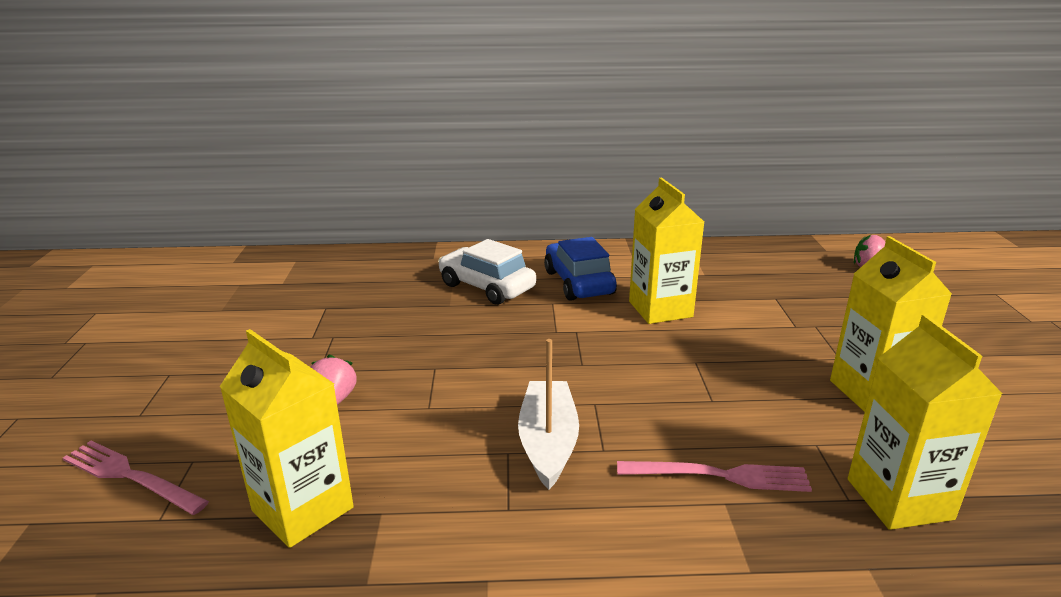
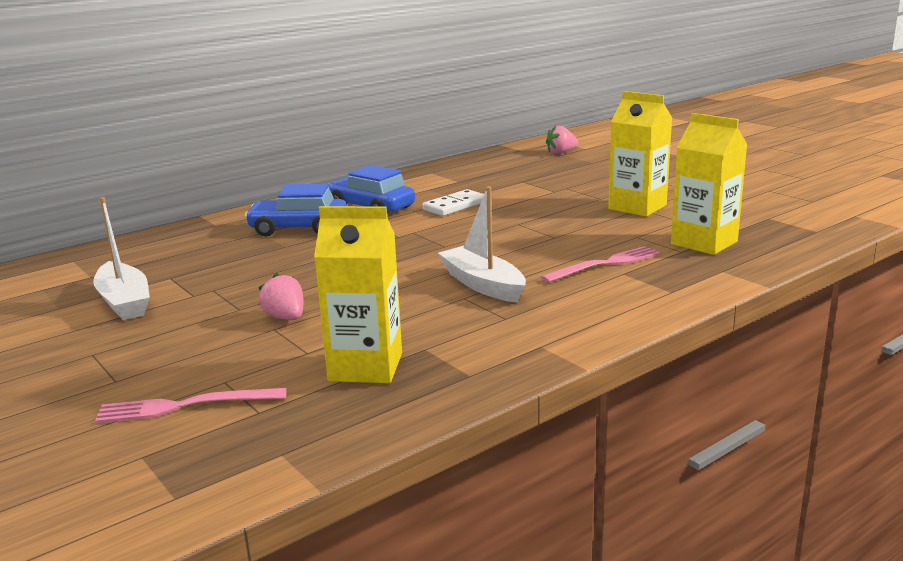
camera: 35 degrees left, 5 degrees down
white car [438,239,536,305] -> blue car [245,184,347,237]
yellow carton [629,178,704,324] -> white domino [423,189,484,216]
none -> white boat [93,197,150,320]

